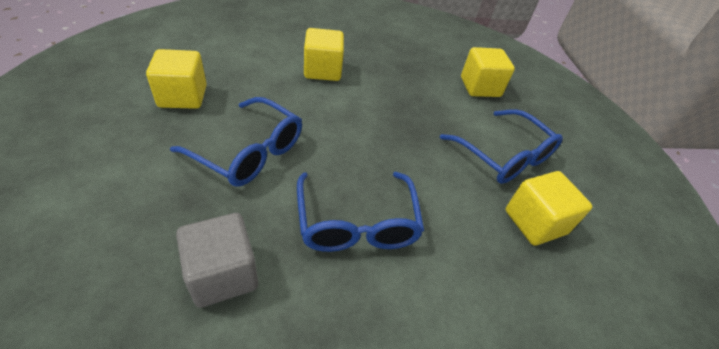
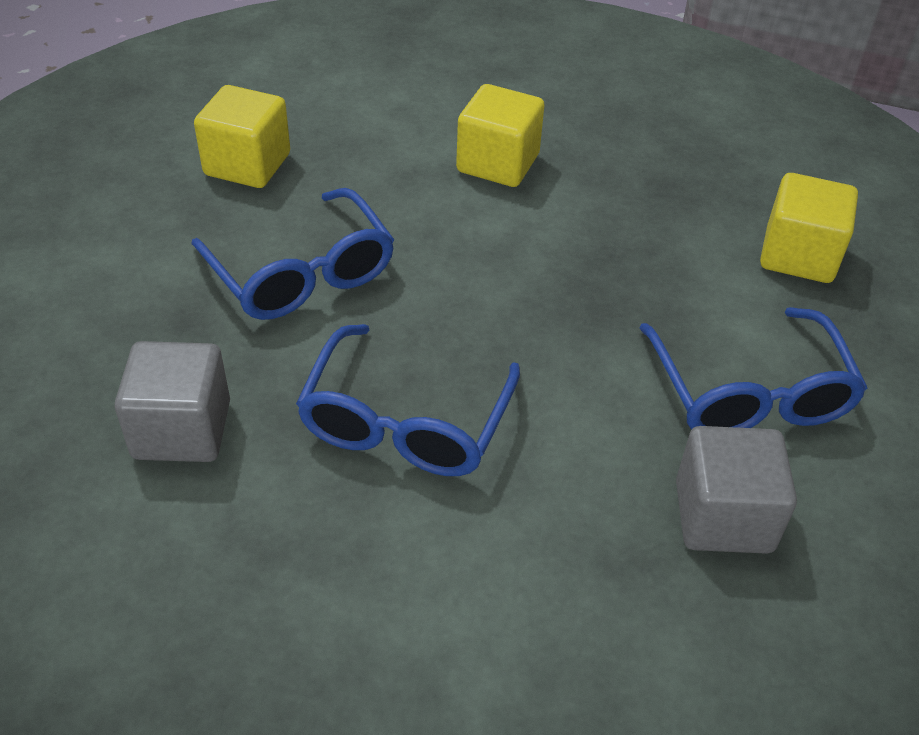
camera: 30 degrees right, 0 degrees up
yellow cube [506,171,592,246] -> grey cube [676,426,797,554]

